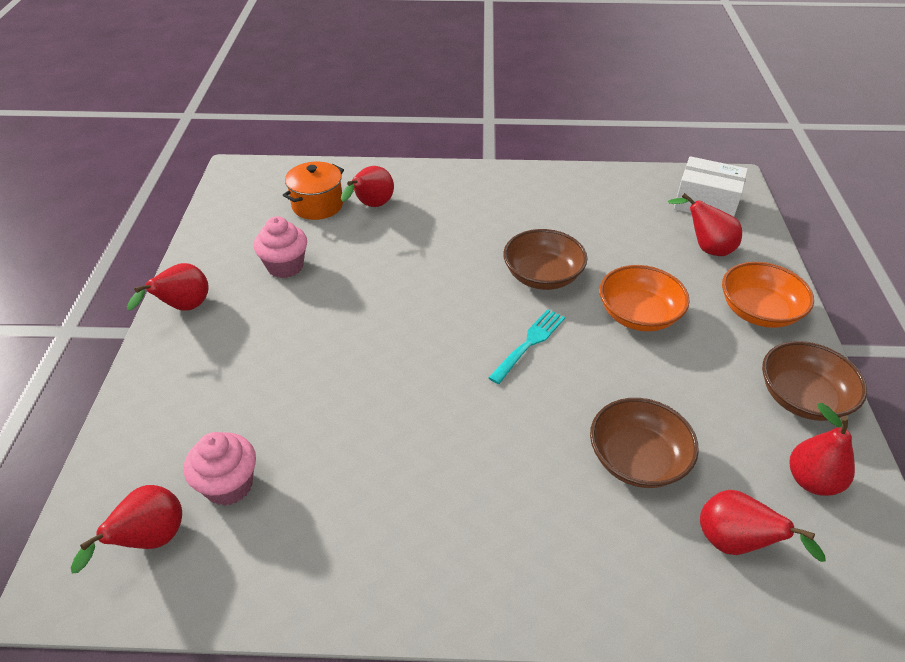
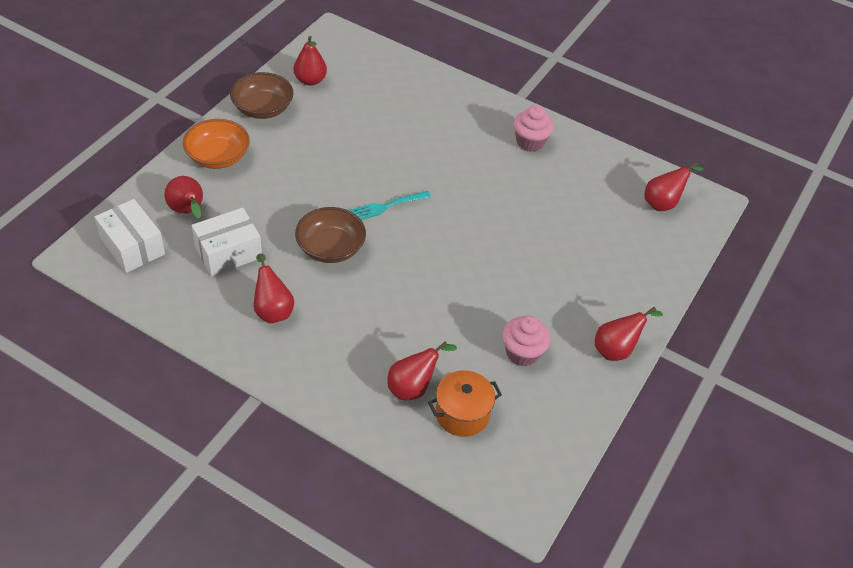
camera: 155 degrees left, 5 degrees up
pink cupcake [184,432,256,506] -> pink cupcake moved to [513,105,554,152]
brown bowl [590,398,699,488] -> none
orange bowl [600,265,690,331] -> none
red pear [700,490,826,562] -> red pear moved to [254,254,294,323]
none -> white box [191,207,262,276]

